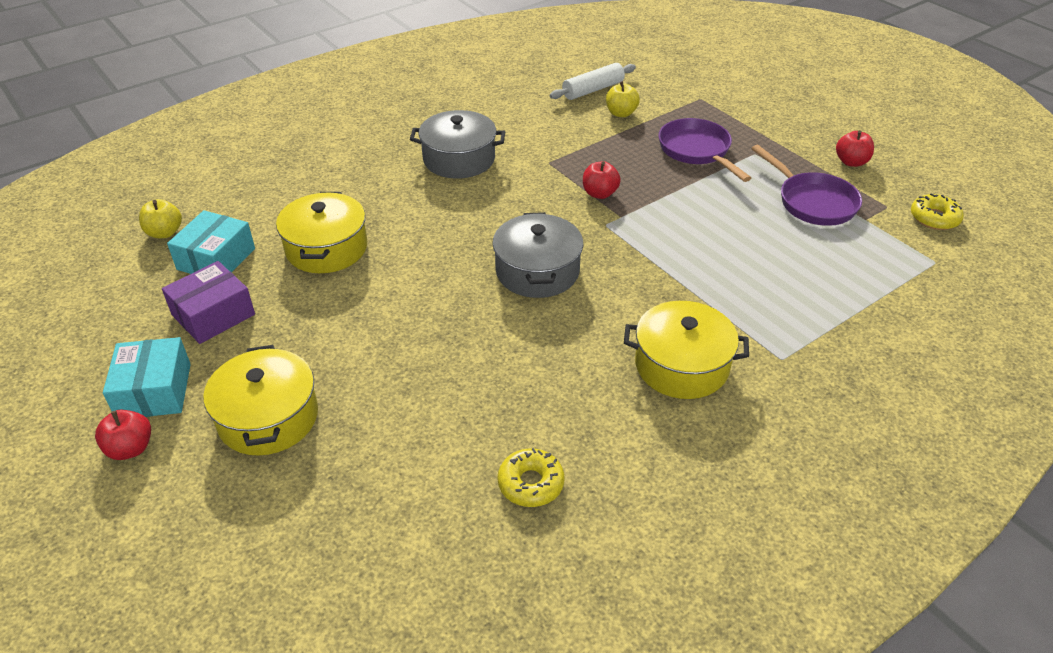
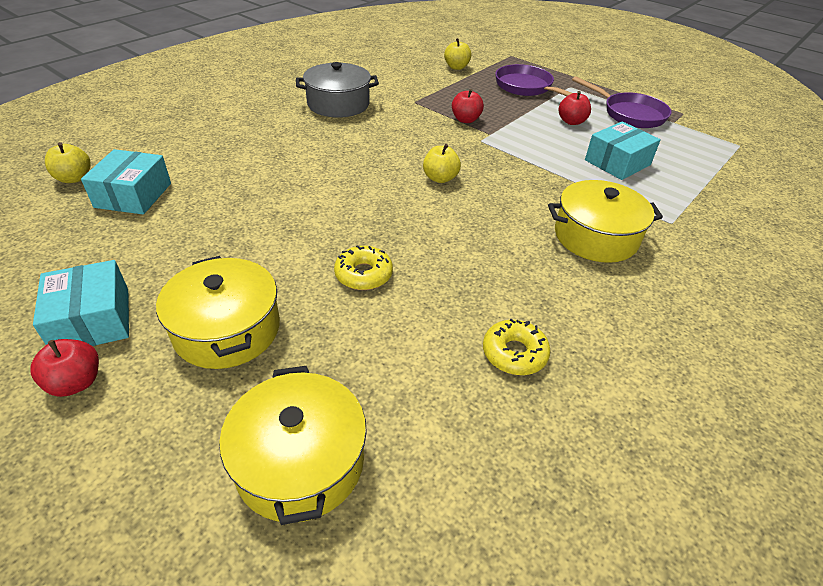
camera: 15 degrees left, 0 degrees up
purple box [162,261,255,344] -> none
yellow pot [276,192,367,273] -> yellow pot moved to [219,366,367,525]
grey pot [493,212,583,298] -> yellow apple [423,144,461,183]
white rolling pin [550,63,636,100] -> none
red apple [836,130,874,167] -> red apple moved to [559,91,591,125]
yellow donut [911,193,964,230] -> yellow donut moved to [334,245,393,290]
none -> turquoise box [585,121,661,180]

